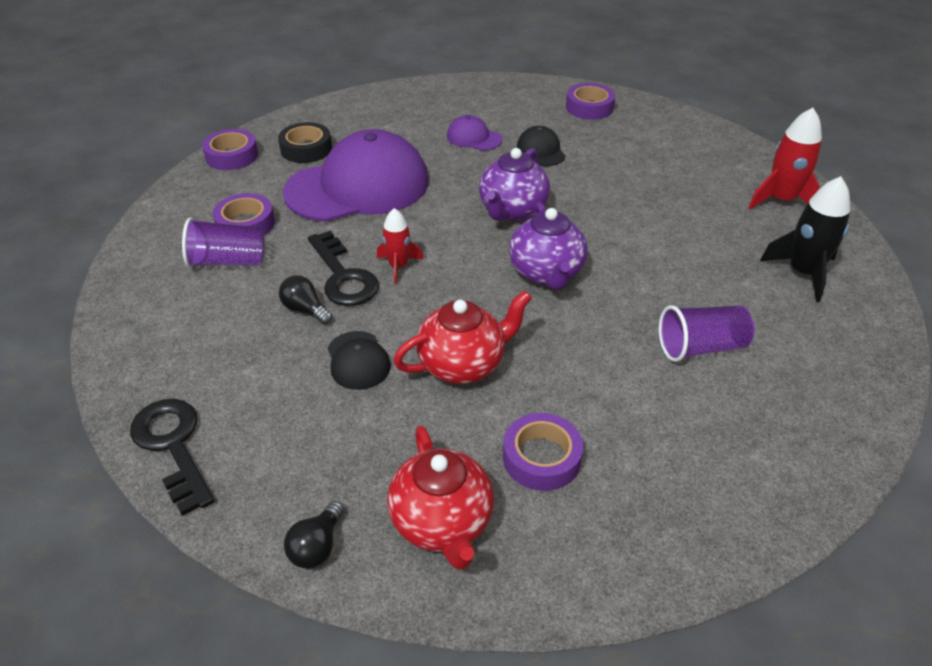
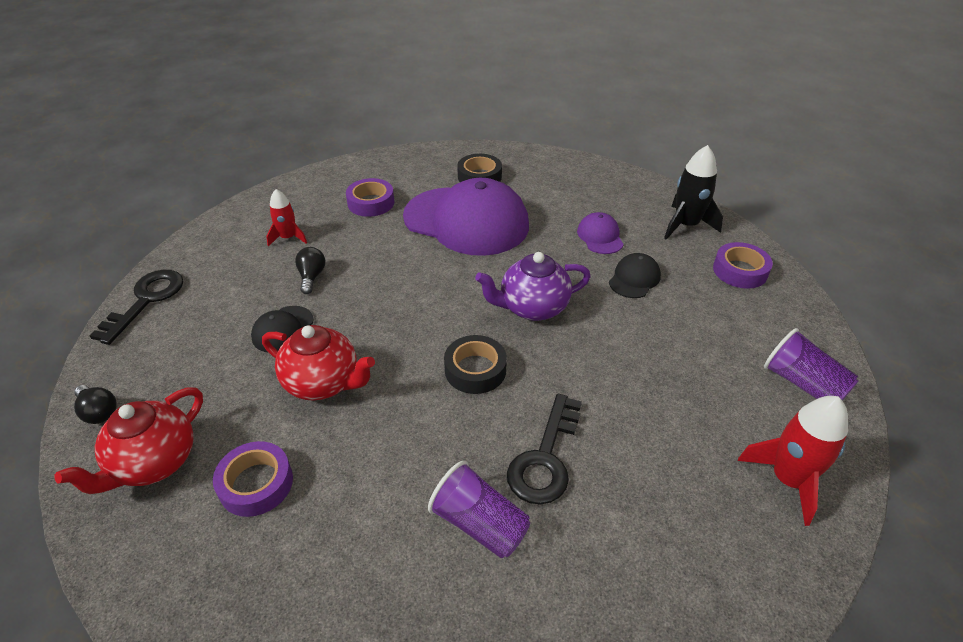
camera: 50 degrees right, 0 degrees up
purple cup [182,217,265,268] -> purple cup moved to [764,328,858,401]
purple tape [202,129,258,170] -> none
black light bulb [284,501,344,569] -> black light bulb turned 120 degrees counterclockwise [74,385,117,424]
black key [308,231,379,306] -> black key moved to [507,394,582,505]
red rocket [377,208,424,284] -> red rocket moved to [266,189,307,246]
purple teapot [509,202,588,290] -> black tape [444,335,507,394]
black rocket [760,176,851,302] -> black rocket moved to [664,145,723,240]

